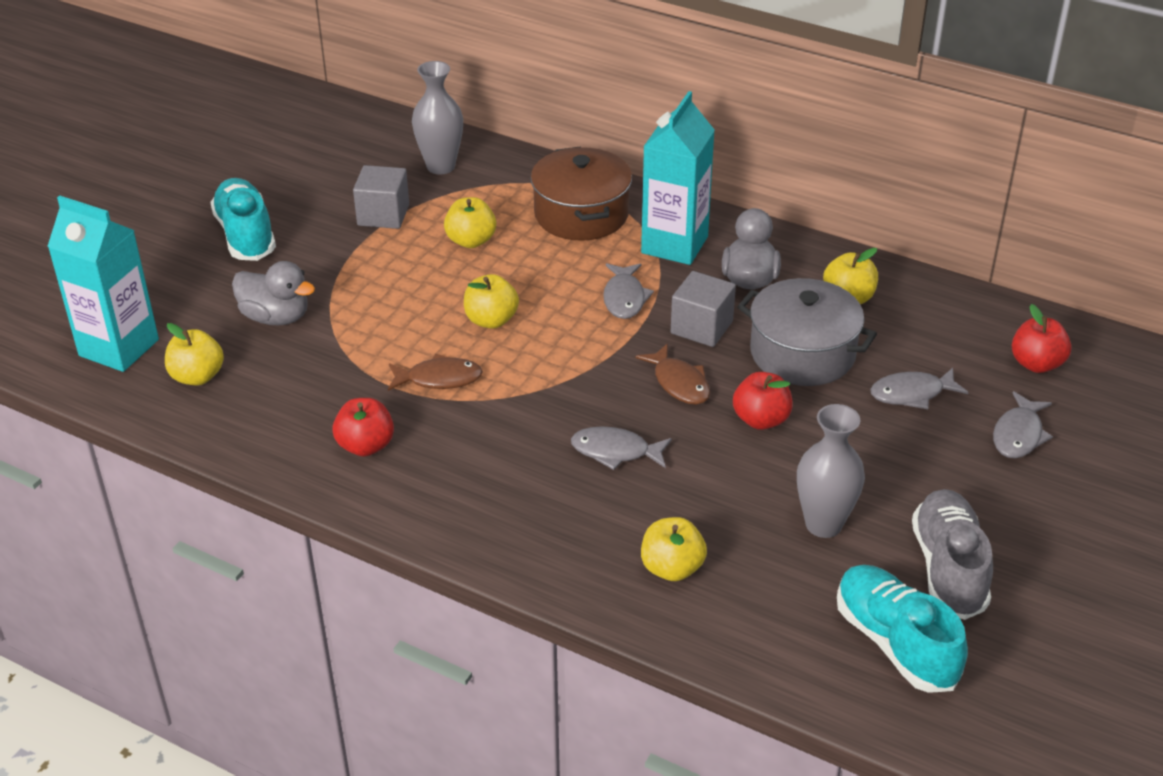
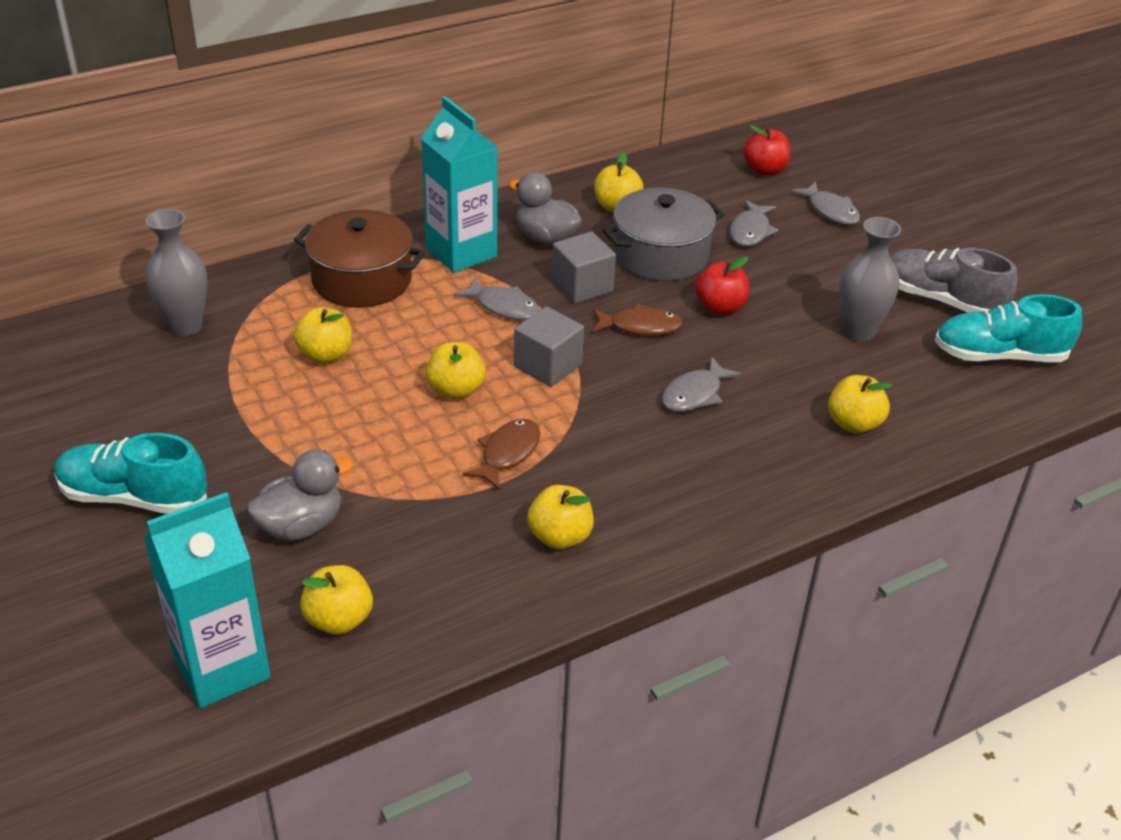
camera: 60 degrees left, 0 degrees up
red apple [332,398,394,457] -> yellow apple [527,485,594,549]
grey cube [353,165,409,229] -> grey cube moved to [514,306,584,387]

